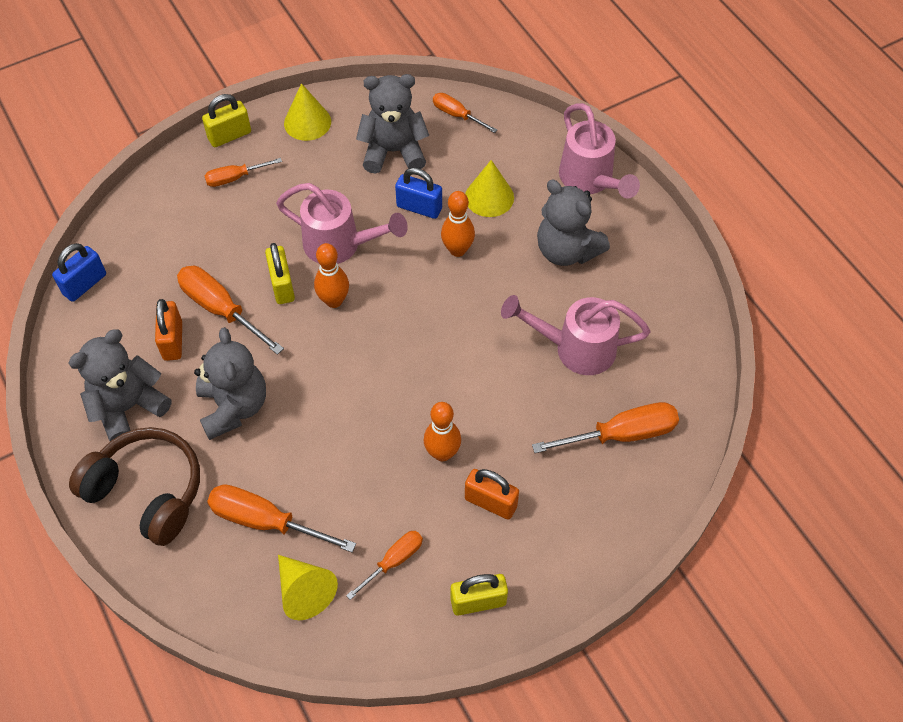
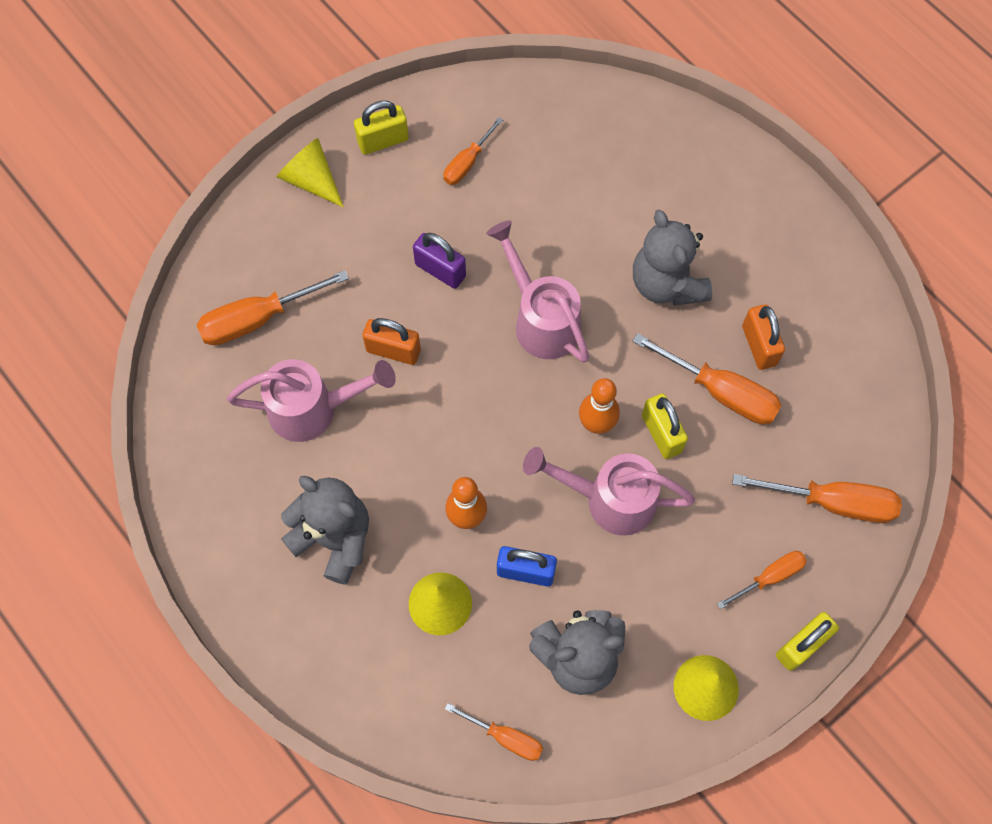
camera: 170 degrees right, 10 degrees up
blue padlock [52,243,106,302] -> none
grey teddy bear [69,329,171,441] -> none
brown headphones [69,427,200,546] -> none
orange screwdriver [207,484,356,552] -> orange screwdriver moved to [732,474,902,523]
yellow cone [278,555,338,620] -> yellow cone moved to [277,138,344,207]
orange bowling pin [424,402,461,461] -> purple padlock [413,233,466,289]
orange padlock [465,469,519,520] -> orange padlock moved to [363,318,421,365]
pink watering can [559,103,640,199] -> pink watering can moved to [486,221,589,362]

